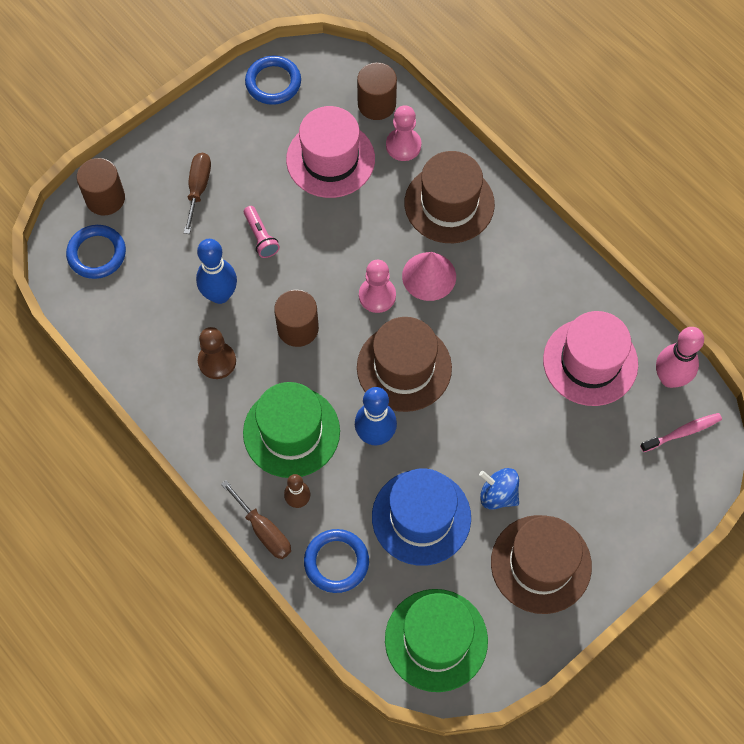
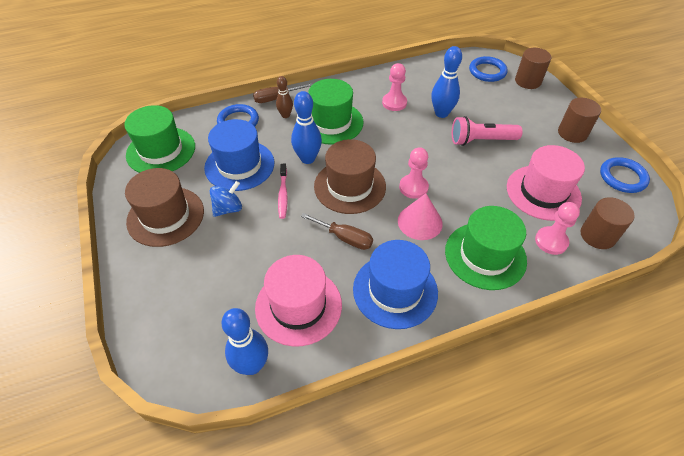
camera: 110 degrees right, 15 degrees down
brown screwdriver [184,153,211,234] -> brown screwdriver moved to [301,213,373,250]
brown pawn [198,327,236,379] -> pink pawn [382,63,407,111]
pink flashlight [244,206,280,258] -> pink flashlight [452,116,523,146], size x1.63
brown cylinder [274,290,319,347] -> brown cylinder moved to [558,98,601,143]
brown hat [405,151,495,243] -> green hat [445,206,527,290]
pink toothbrush [640,413,722,452] -> pink toothbrush moved to [278,164,288,219]
pink bowling pin [656,327,704,388] -> blue bowling pin [221,308,268,375]
none -> blue hat [353,240,438,329]

